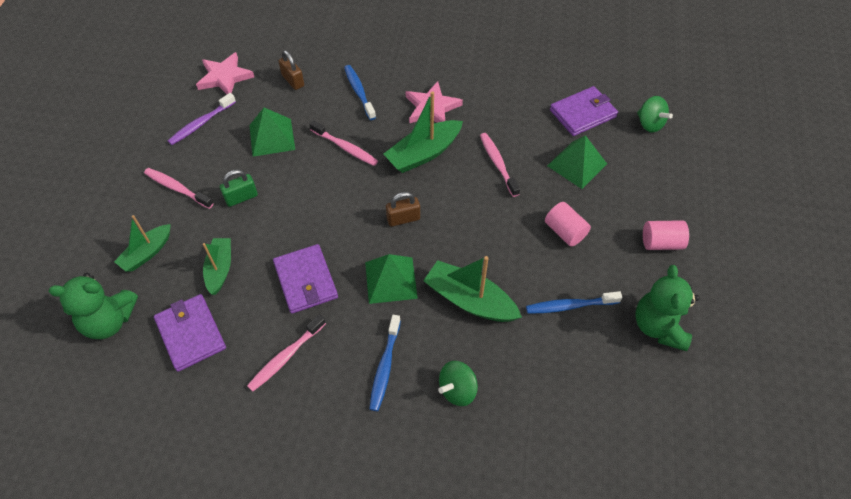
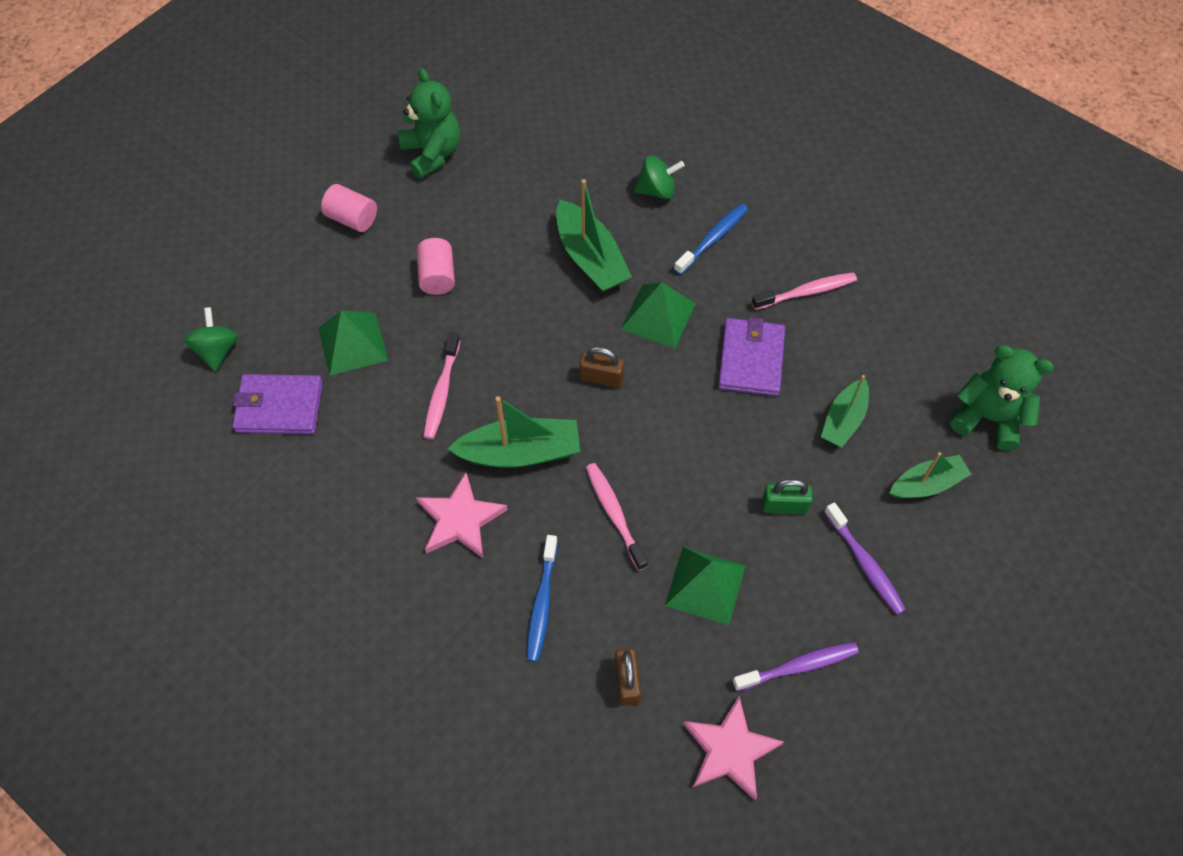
camera: 150 degrees left, 5 degrees up
pink toothbrush [144,168,214,209] -> purple toothbrush [824,502,906,615]
purple wallet [154,294,226,372] -> none
blue toothbrush [526,291,622,314] -> none
green teddy bear [635,265,699,351] -> green teddy bear turned 60 degrees counterclockwise [398,68,460,179]

